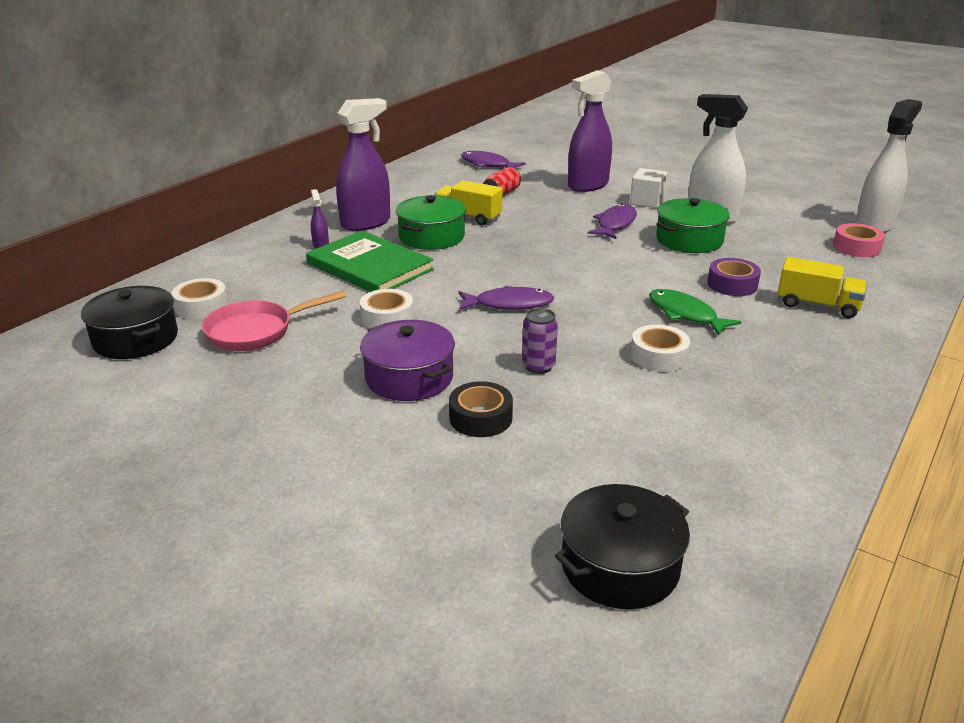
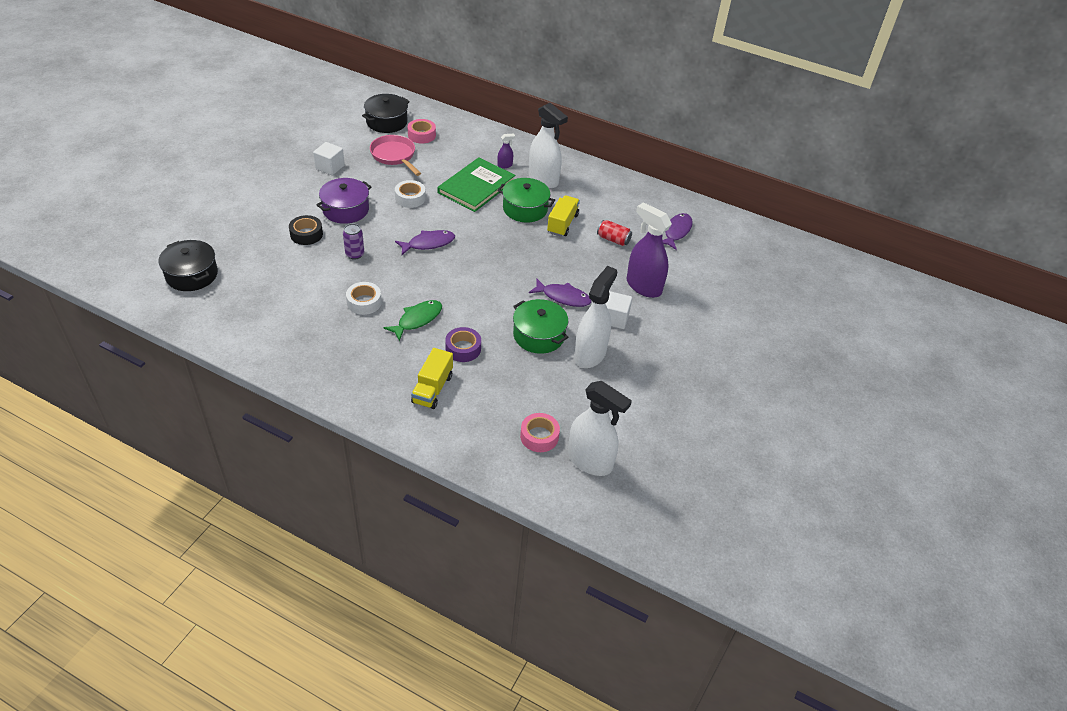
camera: 80 degrees right, 15 degrees up
white tape [172,278,228,319] -> pink tape [408,119,436,144]
purple spray bottle [336,98,390,231] -> white spray bottle [529,103,568,189]
purple fish [459,286,555,310] -> purple fish turned 105 degrees counterclockwise [395,230,455,255]
none -> white cube [313,142,345,175]

